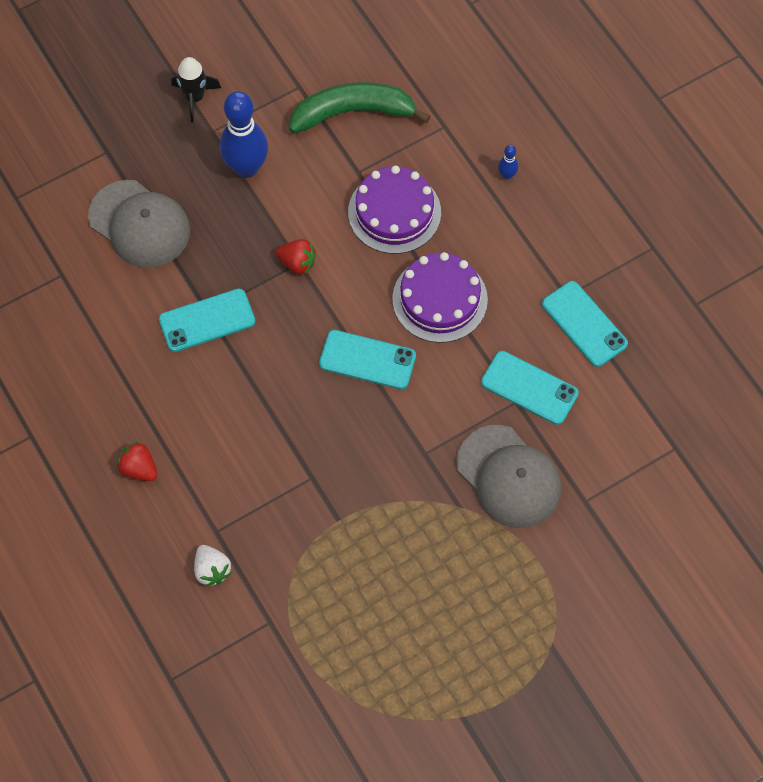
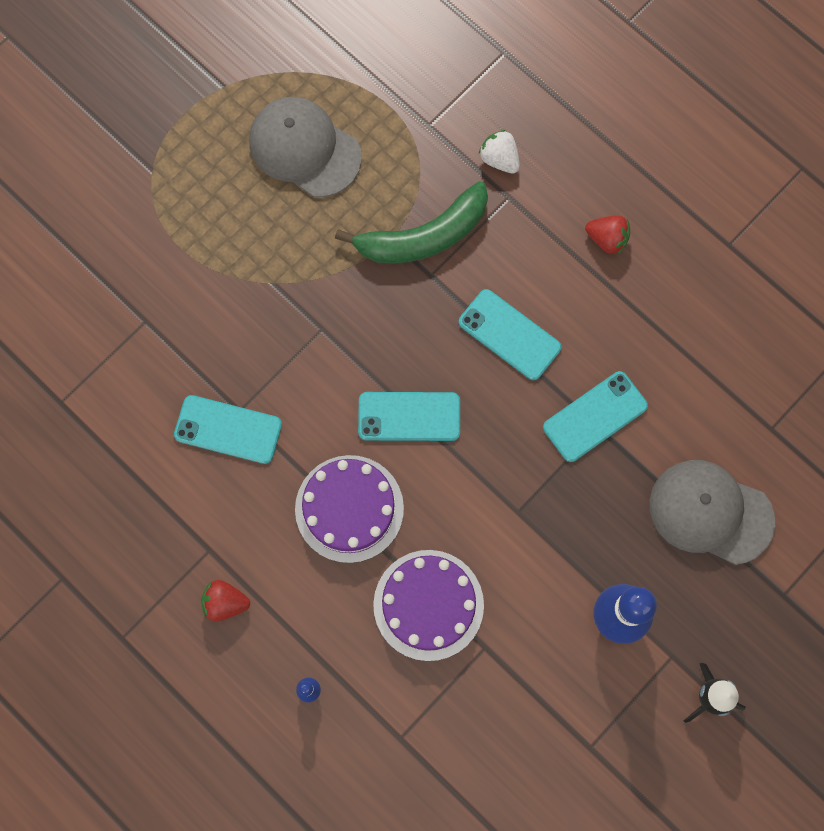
camera: 165 degrees right, 10 degrees up
red strawberry [275,239,316,274] -> red strawberry moved to [201,580,250,622]
green banana [289,82,431,133] -> green banana moved to [335,181,488,264]
grey cap [456,425,561,528] -> grey cap moved to [249,97,362,197]
turquoise phone [542,281,628,367] -> turquoise phone moved to [459,289,561,380]

